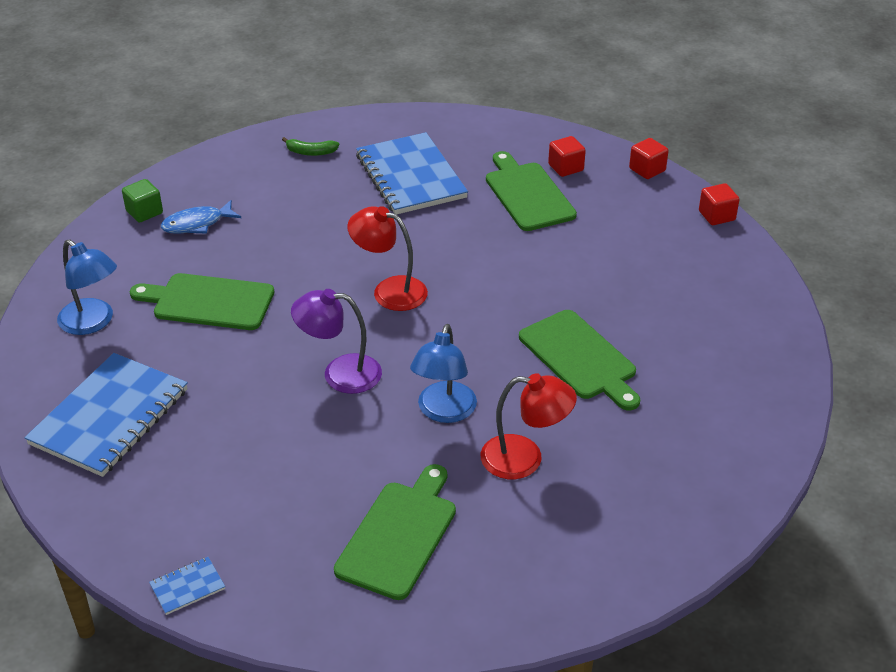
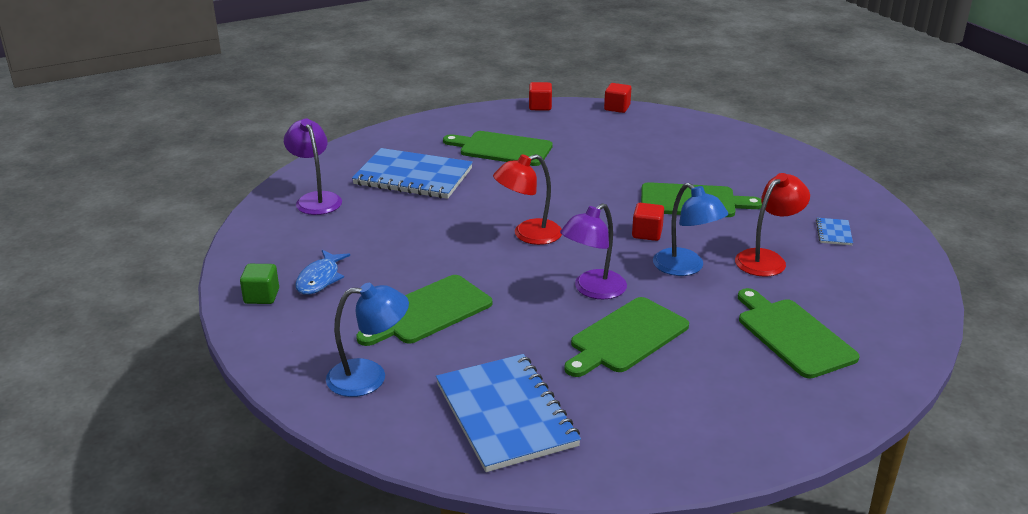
camera: 50 degrees left, 10 degrees down
blue notebook [149,557,225,615] -> blue notebook moved to [816,218,853,245]
green banana [282,137,339,156] -> purple lamp [284,119,342,215]
red cube [548,136,586,177] -> red cube moved to [632,203,664,241]
none -> green cutting board [564,297,689,377]

